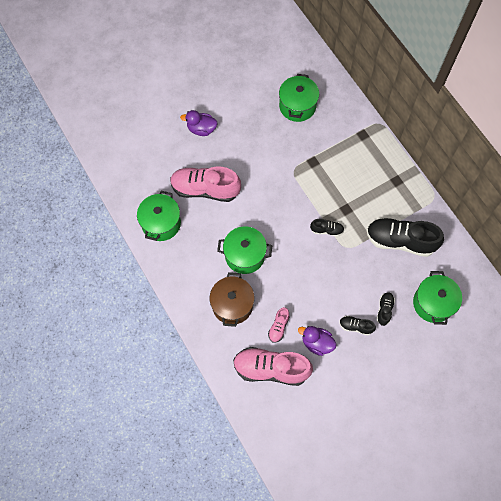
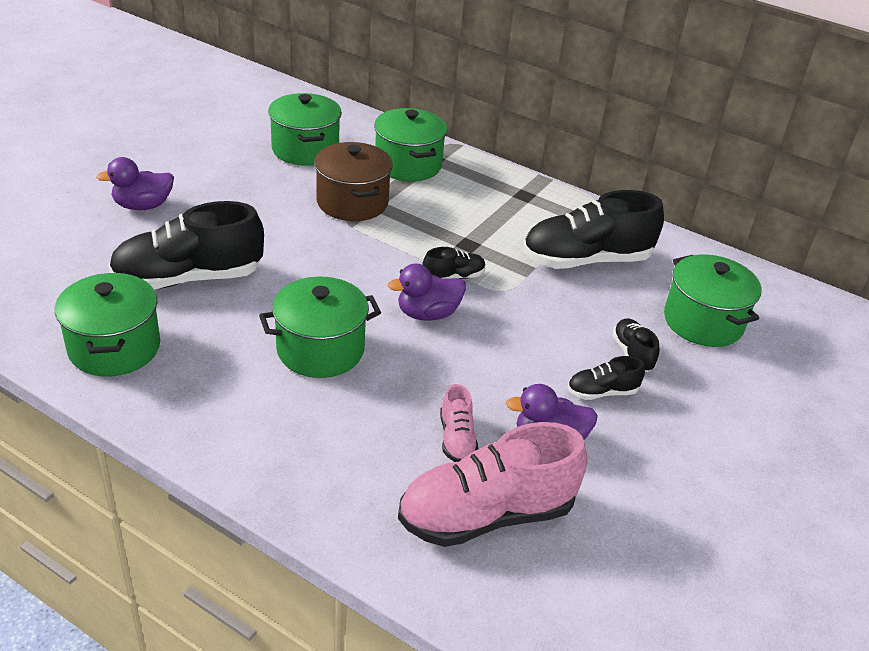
camera: 30 degrees left, 30 degrees down
pink shoe [170,166,241,202] -> black shoe [108,201,264,290]
brown pot [210,272,255,327] -> brown pot moved to [314,142,393,221]
none -> green pot [374,108,447,181]
none -> purple duck [388,263,466,321]

